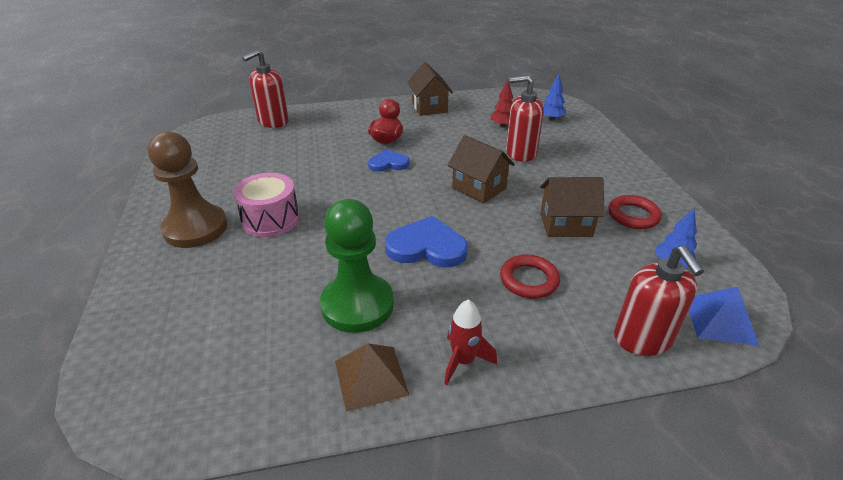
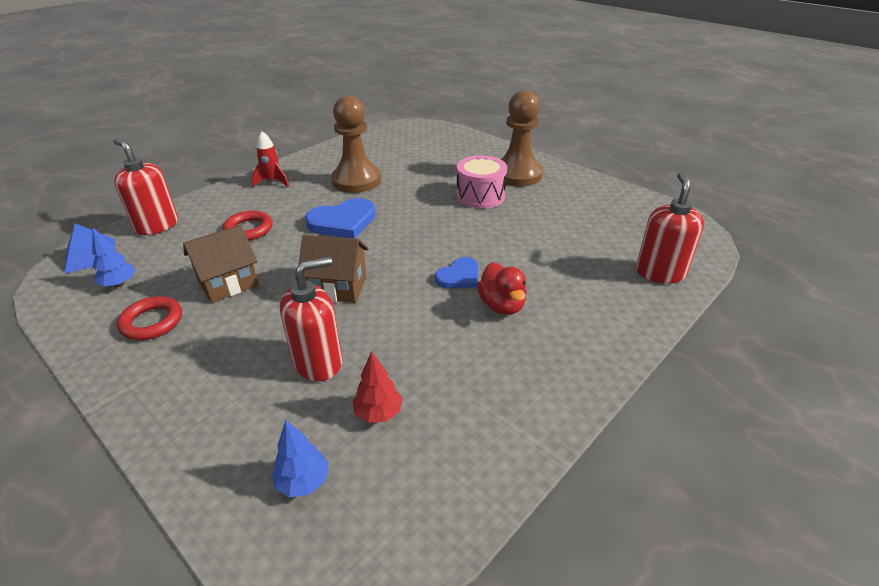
camera: 145 degrees right, 0 degrees up
green pawn [320,199,394,333] -> brown pawn [331,95,381,193]
brown pyramid [335,343,409,412] -> none
brown house [407,62,453,116] -> none

